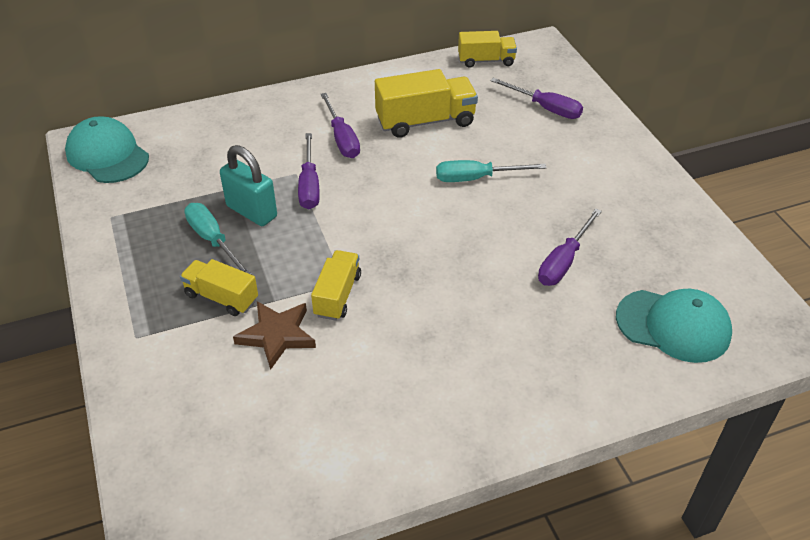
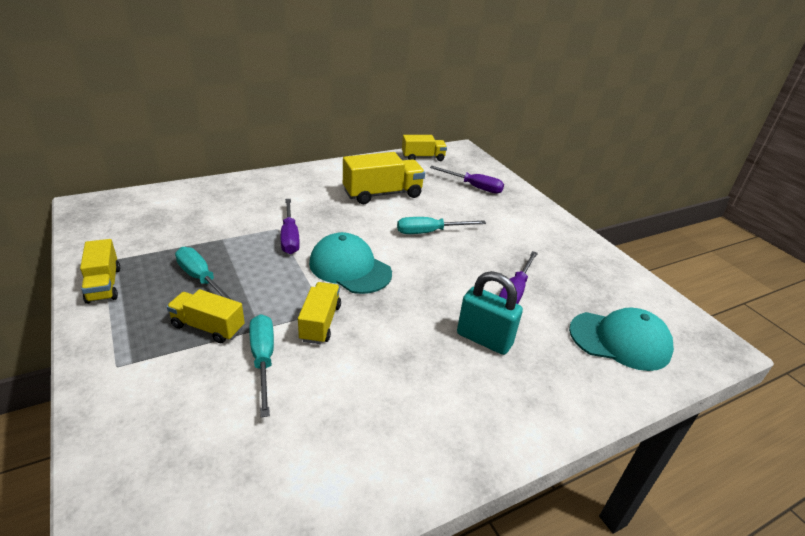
camera: 10 degrees left, 10 degrees down
turquoise cap [65,116,149,183] -> turquoise cap moved to [309,232,392,294]
turquoise padlock [220,145,277,226] -> turquoise padlock moved to [457,271,523,355]
brown star [233,301,316,370] -> turquoise screwdriver [249,314,274,417]
purple screwdriver [321,93,360,158] -> none
none -> yellow truck [80,239,120,304]

